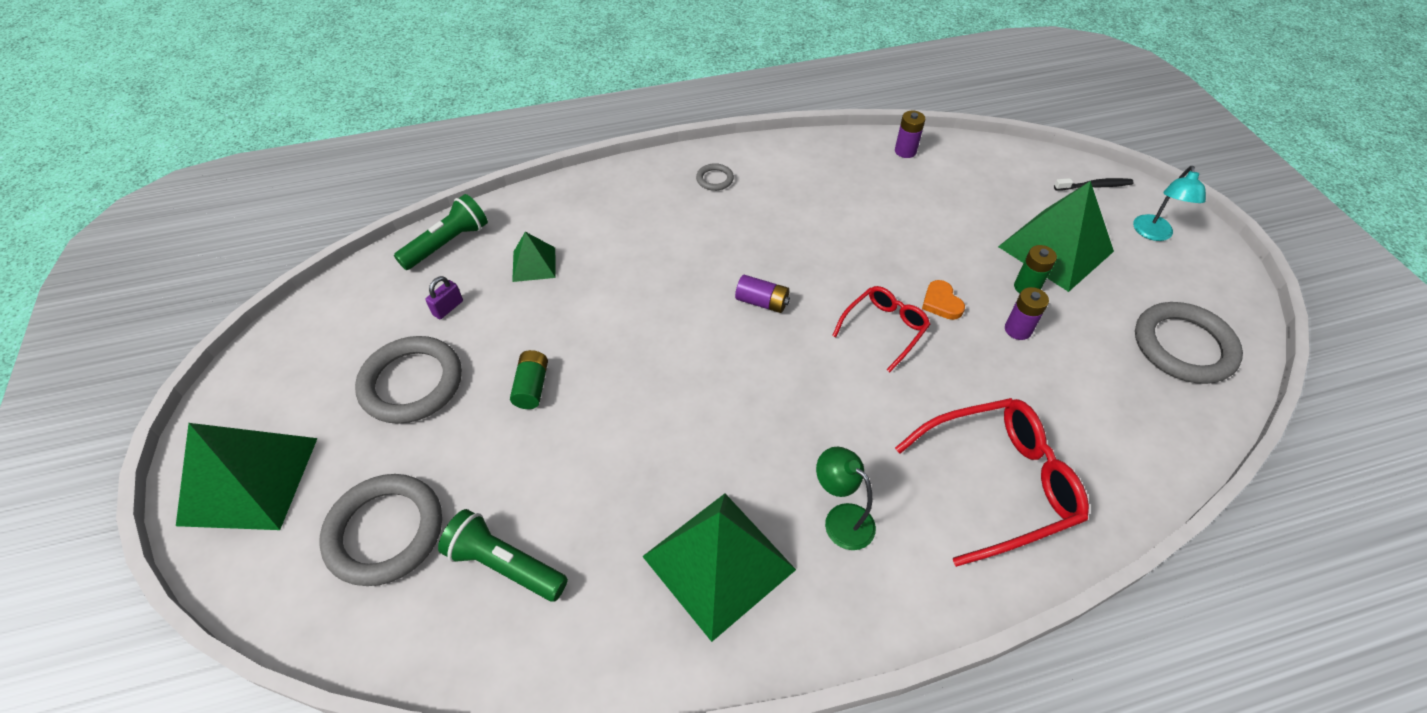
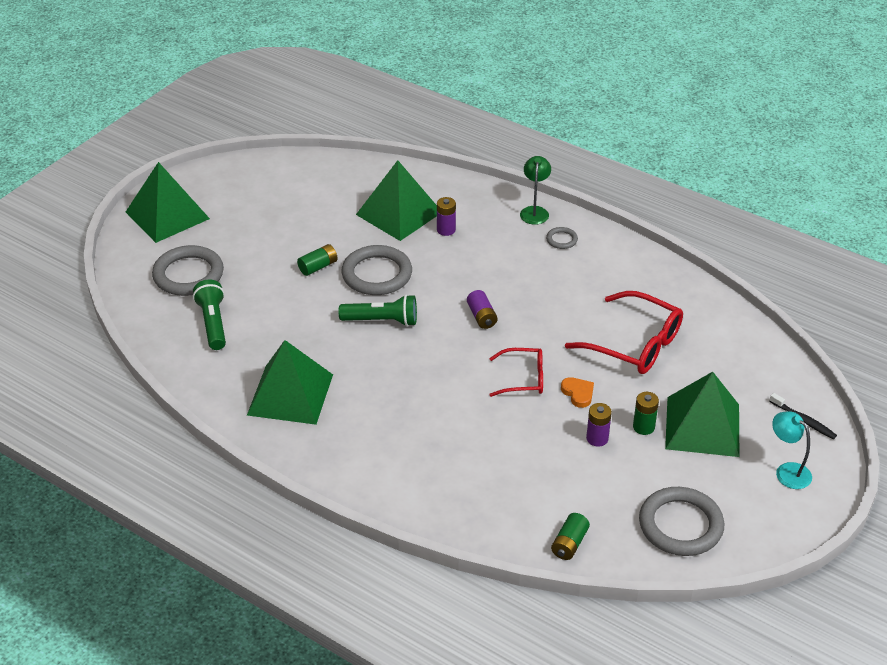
camera: 50 degrees right, 10 degrees down
grey ring [355,336,462,424] -> grey ring moved to [341,245,412,295]
green flashlight [394,194,488,270] -> green flashlight moved to [338,295,417,326]
purple padlock [425,276,463,319] -> none
green pyramid [512,232,556,282] -> green pyramid [356,160,437,241], size x1.96
green lamp [816,446,876,550] -> green lamp moved to [520,156,551,225]
purple battery [895,111,925,158] -> purple battery moved to [437,197,456,236]
red glasses [895,398,1089,567] -> red glasses moved to [565,291,683,374]
orange heart [922,280,965,320] -> orange heart turned 120 degrees clockwise [561,377,594,408]
turquoise lamp [1133,166,1206,241] -> turquoise lamp turned 75 degrees clockwise [772,411,812,489]
none -> green battery [551,513,590,560]

